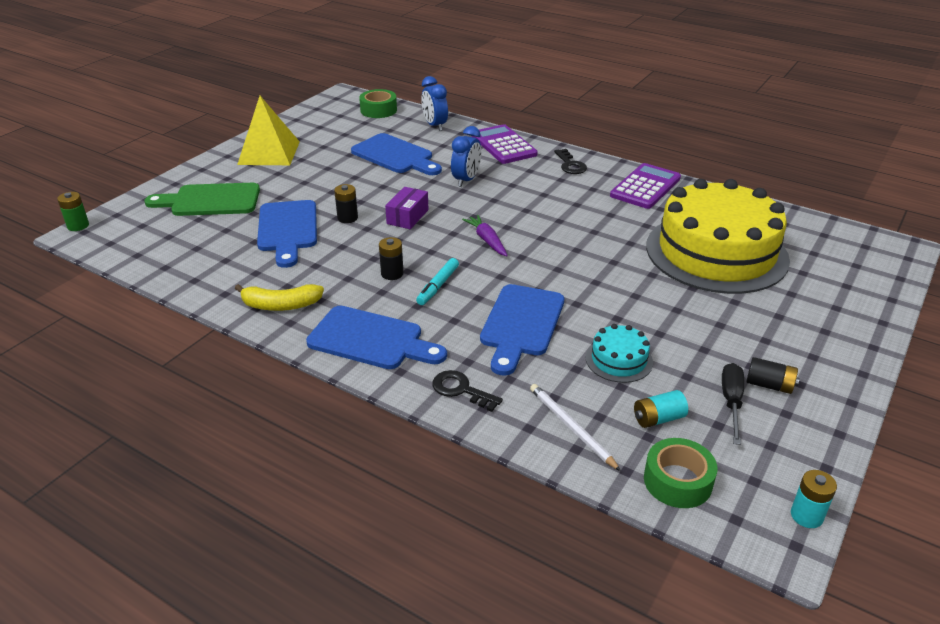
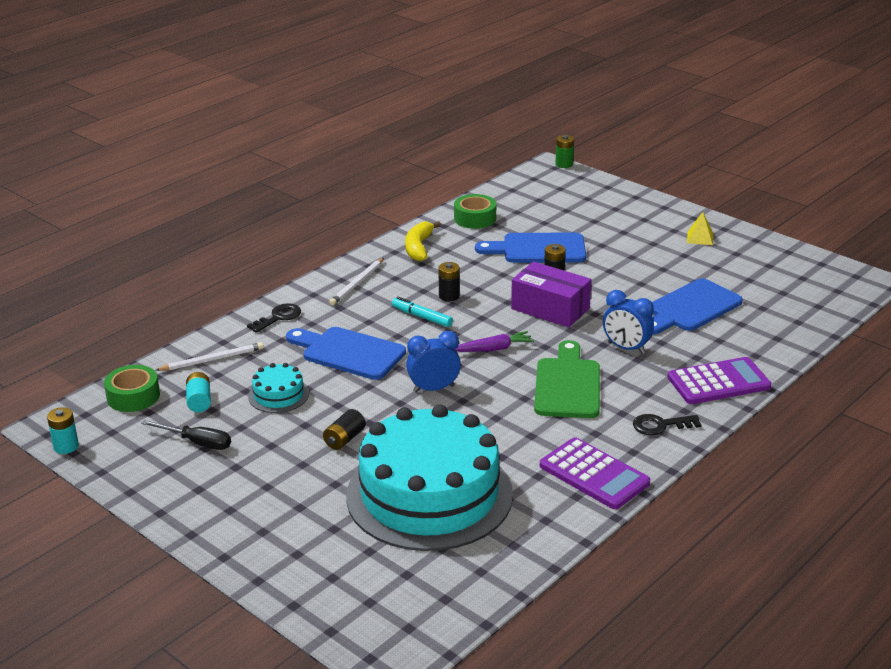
camera: 100 degrees right, 5 degrees down
green cutting board [144,183,260,216] -> green cutting board moved to [534,340,600,418]
yellow pyramid [237,96,300,165] -> yellow pyramid [687,212,713,245], size x0.45
blue cutting board [306,306,447,369] -> white pencil [329,258,384,305]
green tape [359,89,397,118] -> green tape moved to [454,194,496,229]
purple box [385,187,429,229] -> purple box [511,262,591,327], size x1.55
blue clock [421,76,448,131] -> blue clock moved to [406,331,461,393]
yellow cake [646,179,790,294] -> turquoise cake [346,404,513,551]
black battery [746,357,800,394] -> black battery moved to [323,409,366,450]

